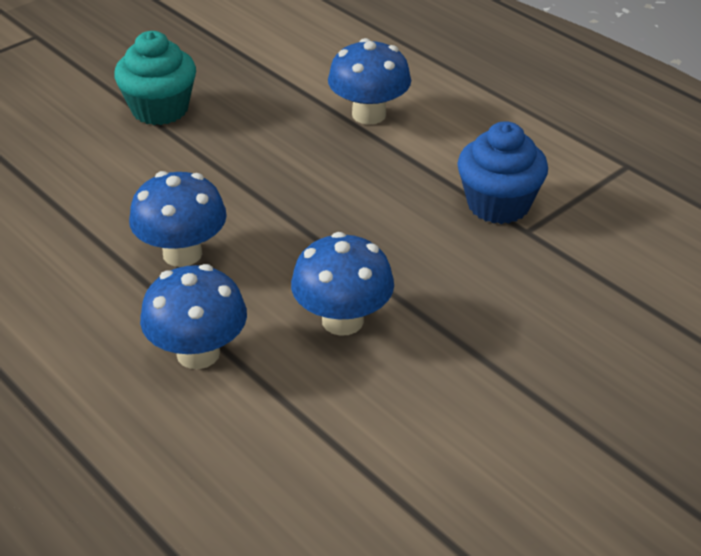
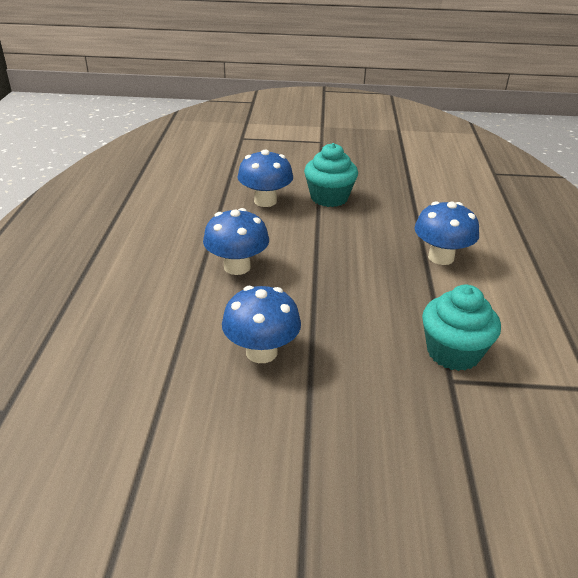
camera: 45 degrees right, 5 degrees down
blue mushroom [140,264,247,369] -> blue mushroom moved to [238,150,293,207]
blue cupcake [457,121,548,224] -> turquoise cupcake [422,285,501,371]

